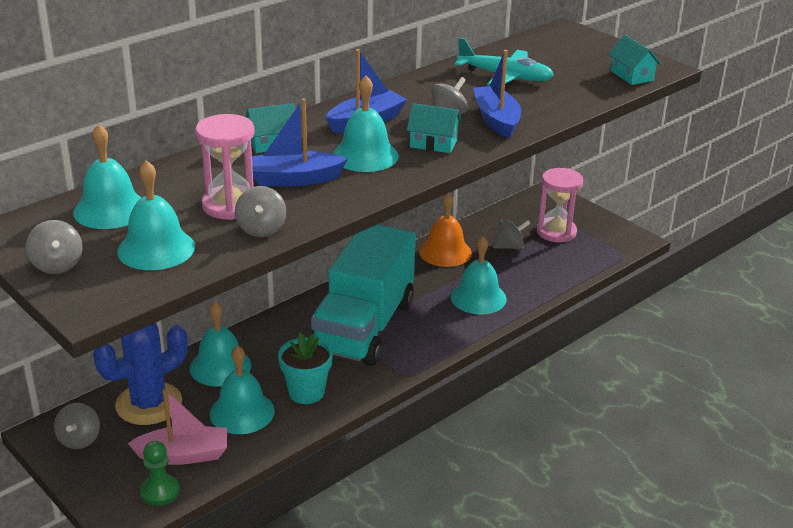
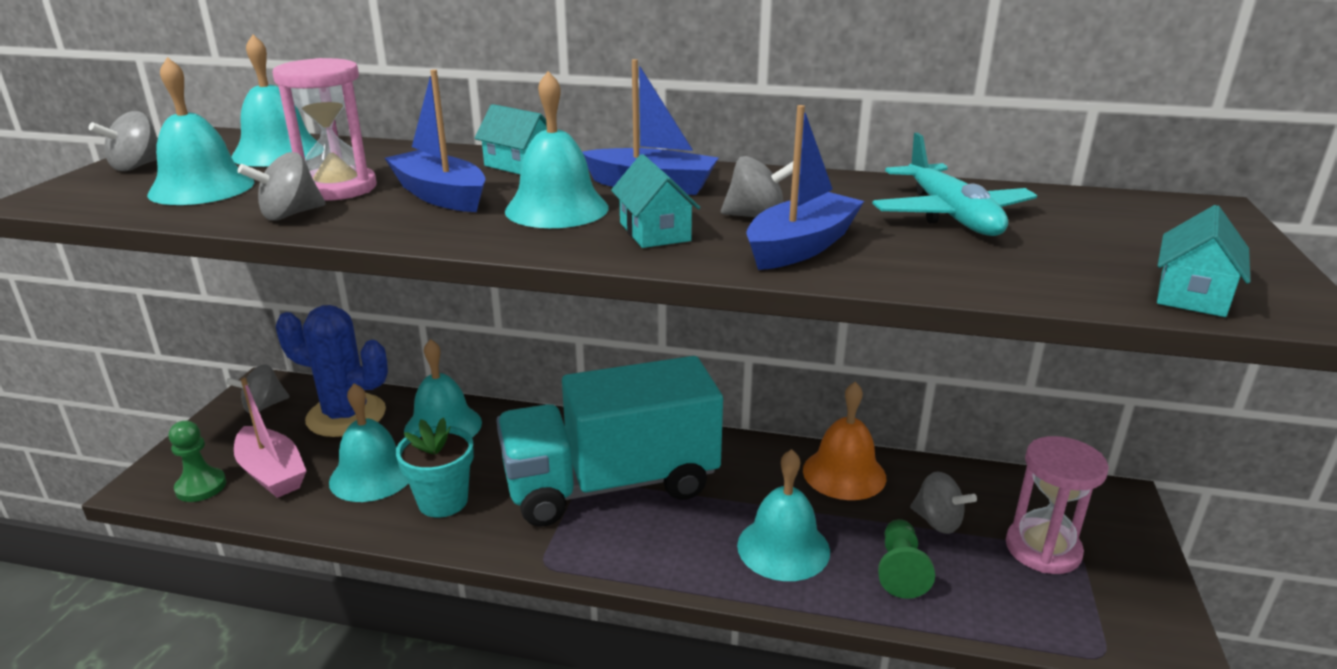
camera: 55 degrees right, 5 degrees down
none -> green pawn [878,519,935,599]

